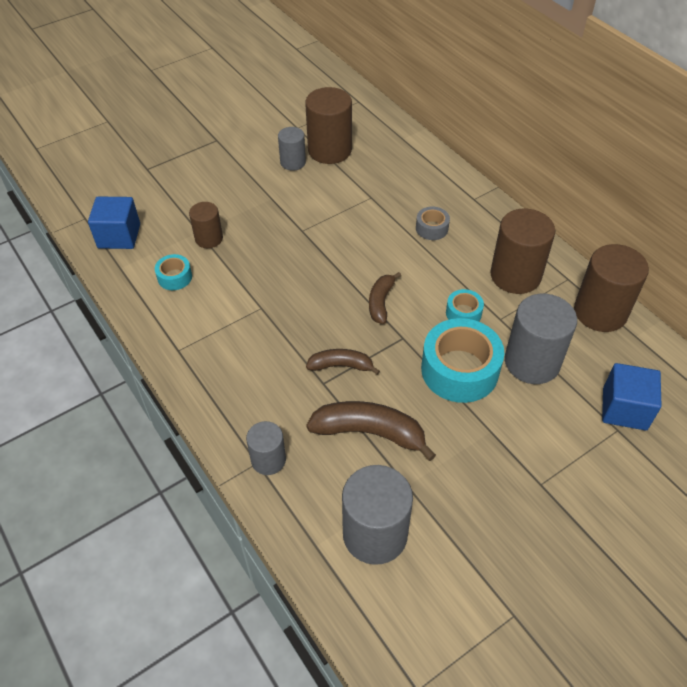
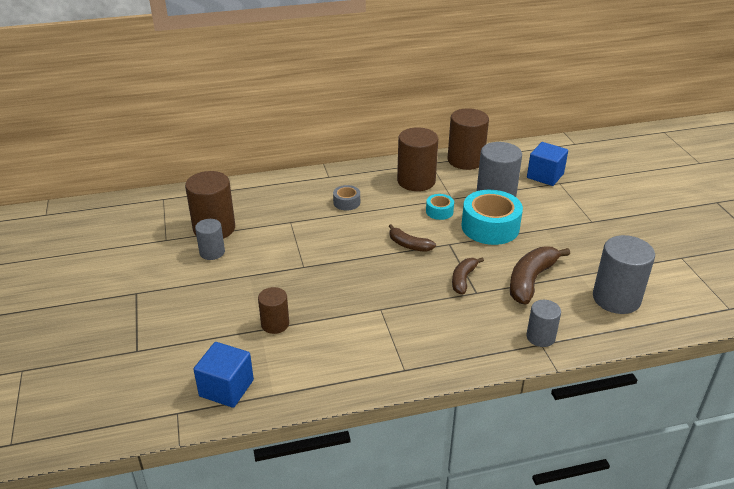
camera: 70 degrees left, 15 degrees down
turquoise tape [155,254,192,290] -> none

